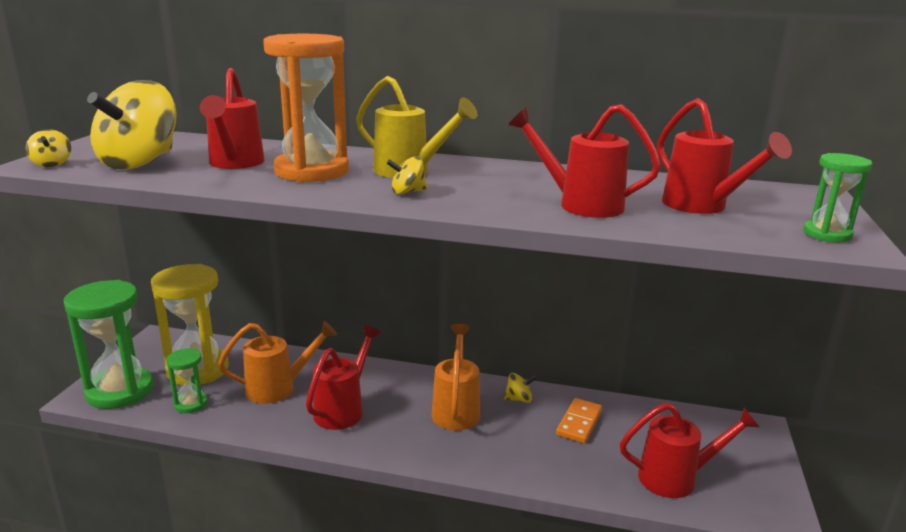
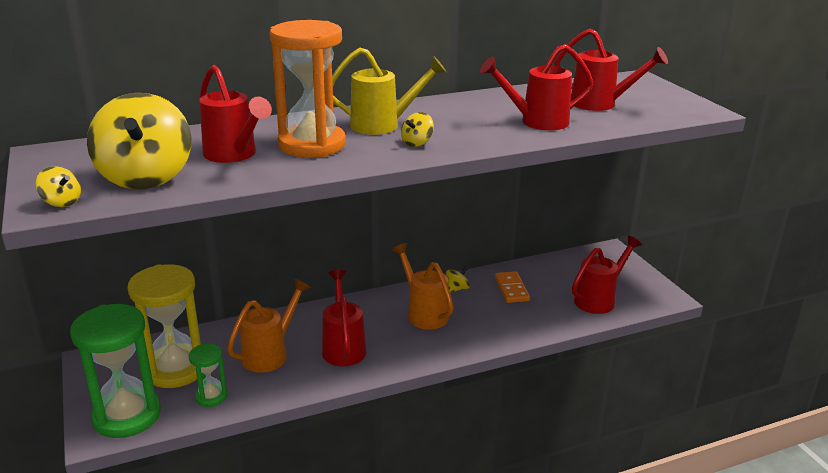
camera: 35 degrees left, 5 degrees up
green hourglass [803,153,872,242] -> none

